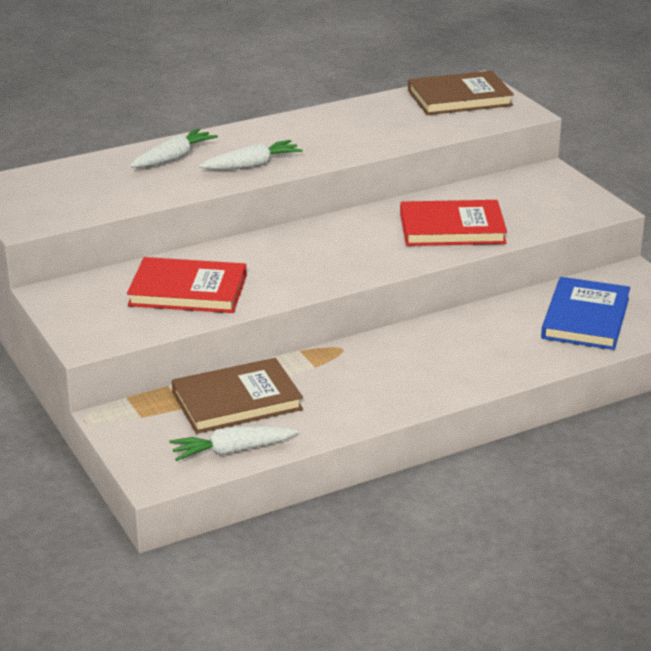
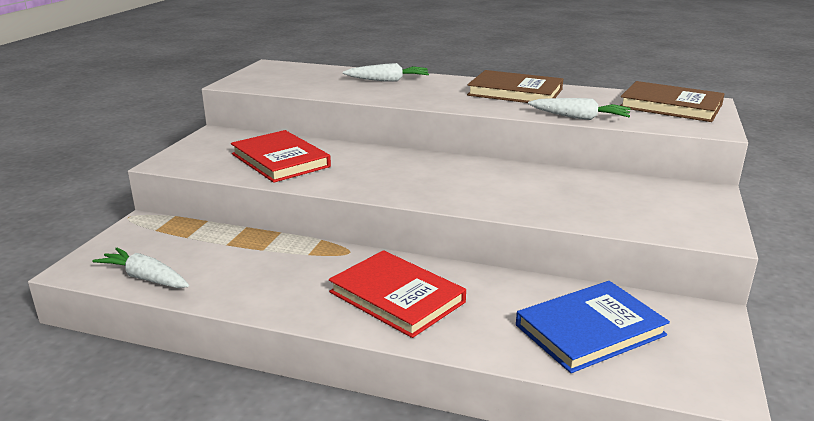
camera: 45 degrees right, 5 degrees down
brown book [172,358,303,434] -> brown book moved to [467,70,563,103]
white carrot [199,140,303,170] -> white carrot moved to [528,98,631,120]
red book [400,200,507,246] -> red book moved to [329,250,466,338]

